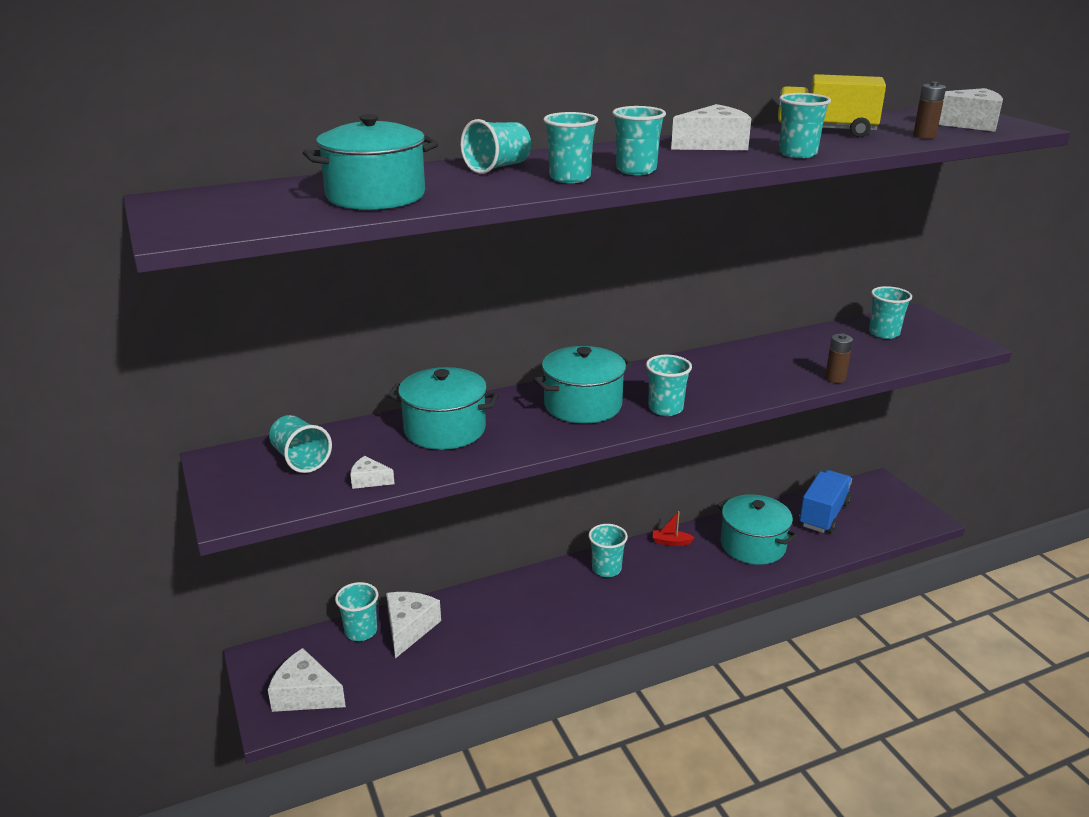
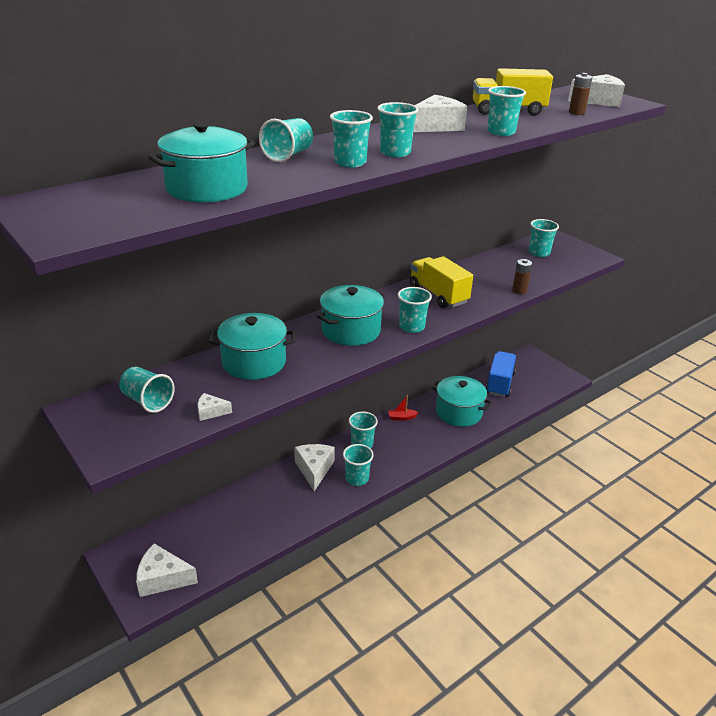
camera: 15 degrees left, 5 degrees up
turquoise cup [335,582,378,641] -> turquoise cup moved to [343,444,374,486]
white cheese [386,592,441,659] -> white cheese moved to [294,444,335,491]
none -> yellow truck [410,256,473,308]

